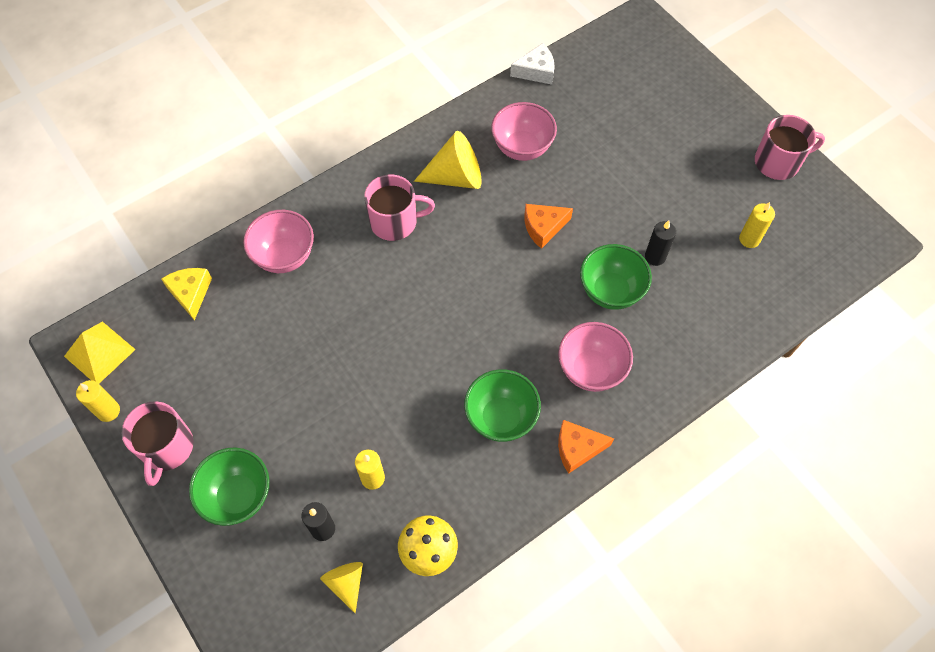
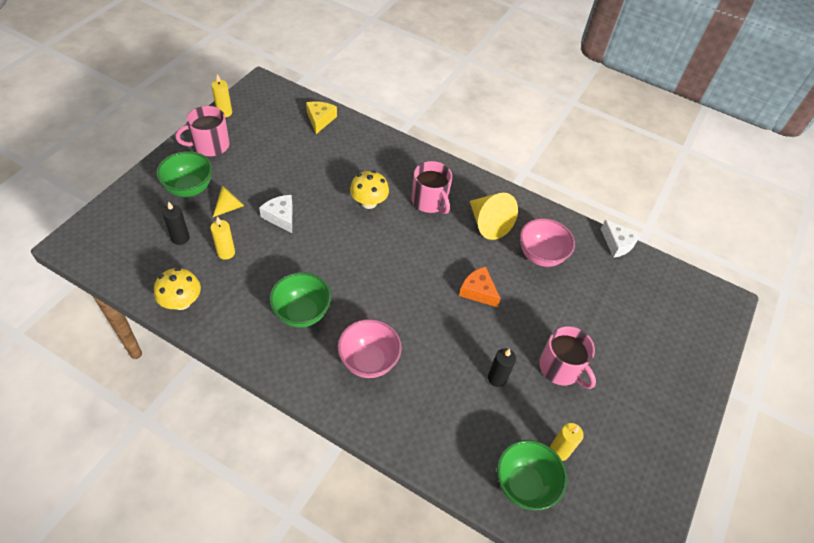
camera: 60 degrees right, 10 degrees down
yellow pyramid [64,322,136,383] -> none
yellow cheese [161,268,212,321] -> yellow cheese turned 45 degrees counterclockwise [306,101,337,134]
pink bowl [243,210,314,273] -> none
yellow cone [320,562,363,613] -> yellow cone moved to [213,186,244,217]
orange cheese [558,420,614,474] -> none
green bowl [580,244,652,310] -> green bowl moved to [497,440,567,510]
pink mug [755,115,825,180] -> pink mug moved to [539,326,596,389]
none -> white cheese [259,195,292,233]
none -> yellow mushroom [350,170,389,209]

